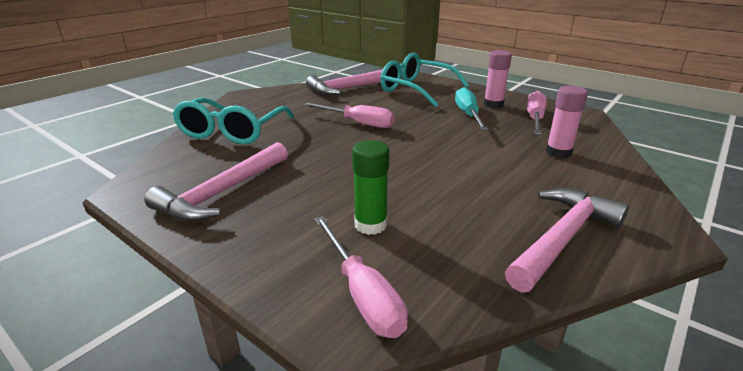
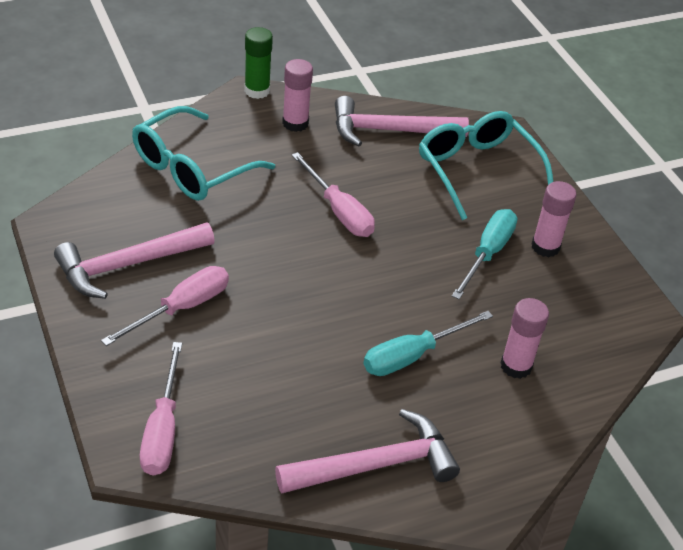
camera: 25 degrees right, 15 degrees up
green glue stick [352,140,389,235] -> green glue stick moved to [244,27,273,99]
pink screwdriver [527,91,547,134] -> pink screwdriver moved to [101,266,229,346]
none -> pink glue stick [282,59,313,132]
none -> turquoise screwdriver [364,311,493,376]

